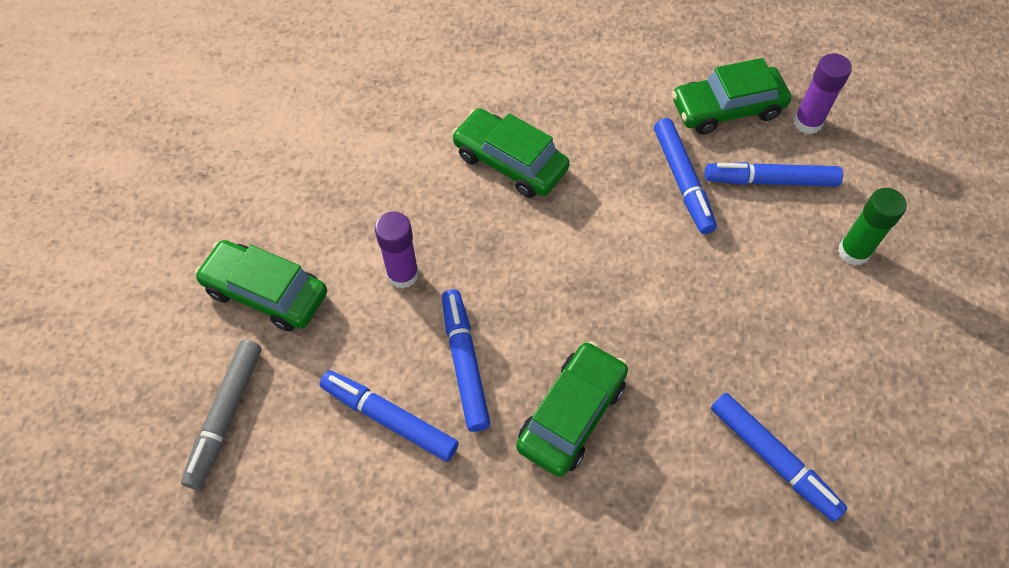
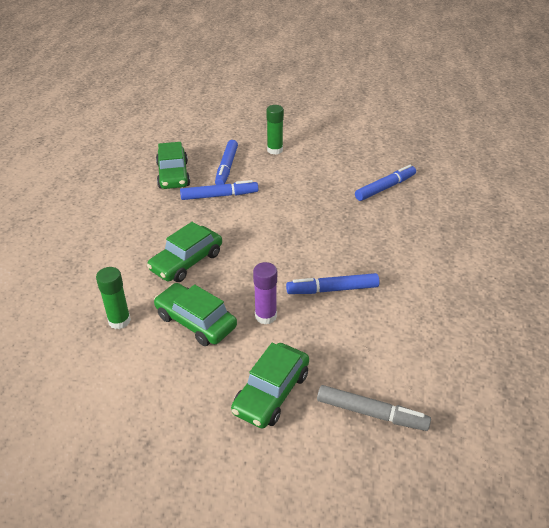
camera: 85 degrees left, 20 degrees down
blue marker [320,370,459,462] -> none
green car [516,341,628,477] -> green car moved to [154,283,237,346]
purple glue stick [793,53,852,134] -> none
none -> green glue stick [96,267,131,329]

